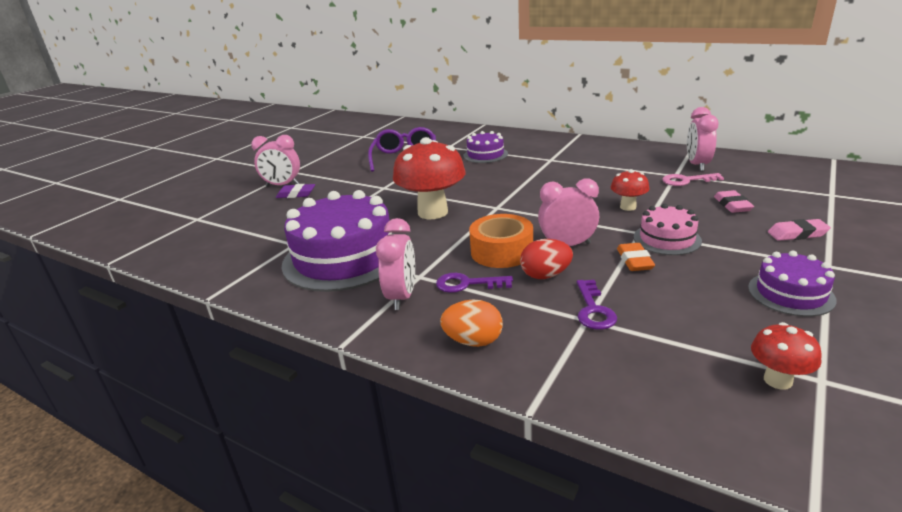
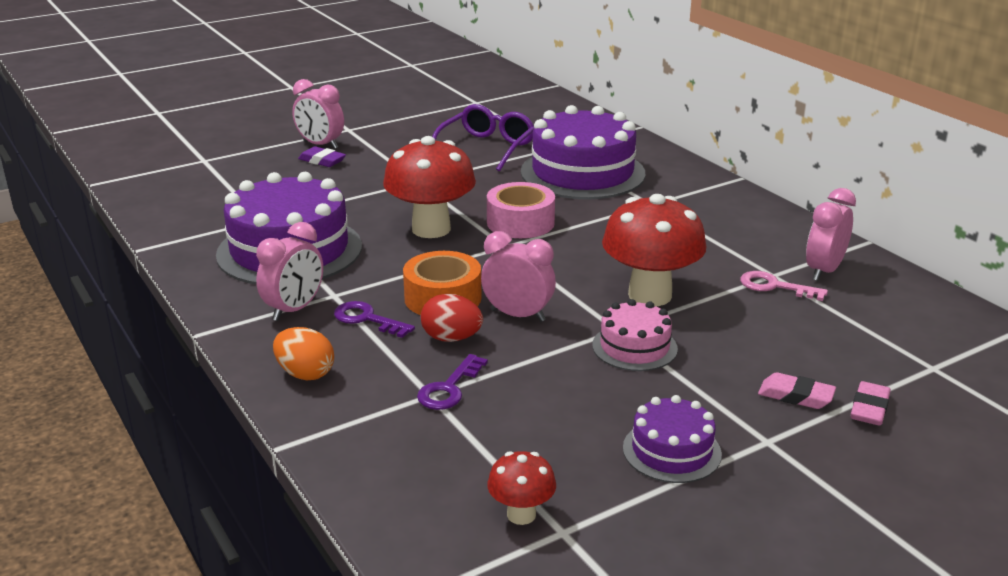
camera: 25 degrees right, 0 degrees up
purple cake [463,131,508,163] -> purple cake [521,105,646,200], size x1.97
red mushroom [611,169,650,211] -> red mushroom [602,194,706,306], size x2.01
orange eraser [617,243,655,271] -> none
pink eraser [714,190,754,213] -> pink eraser moved to [851,381,891,426]
none -> pink tape [487,182,555,238]

